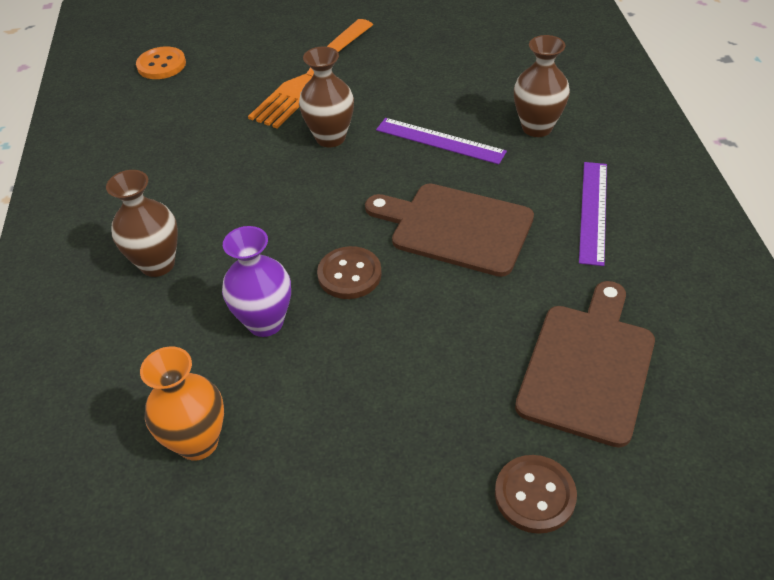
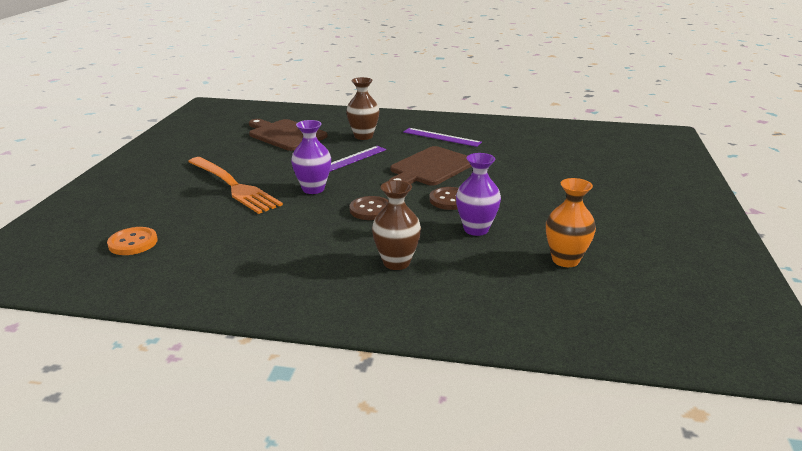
camera: 75 degrees left, 20 degrees down
brown vase [299,46,354,147] -> purple vase [291,120,331,194]
brown button [495,455,577,534] -> brown button moved to [349,196,389,220]
brown cutting board [515,281,655,448] -> brown cutting board moved to [249,119,328,151]

